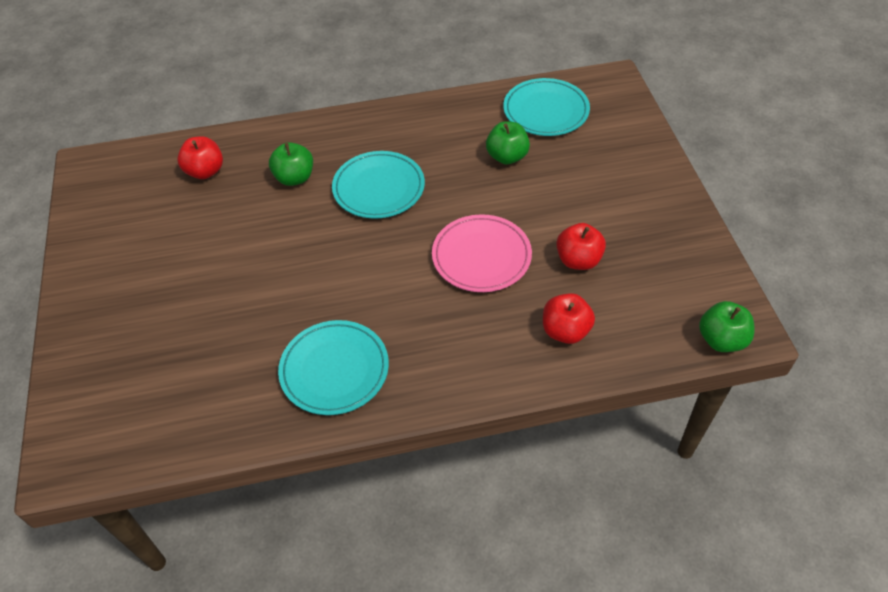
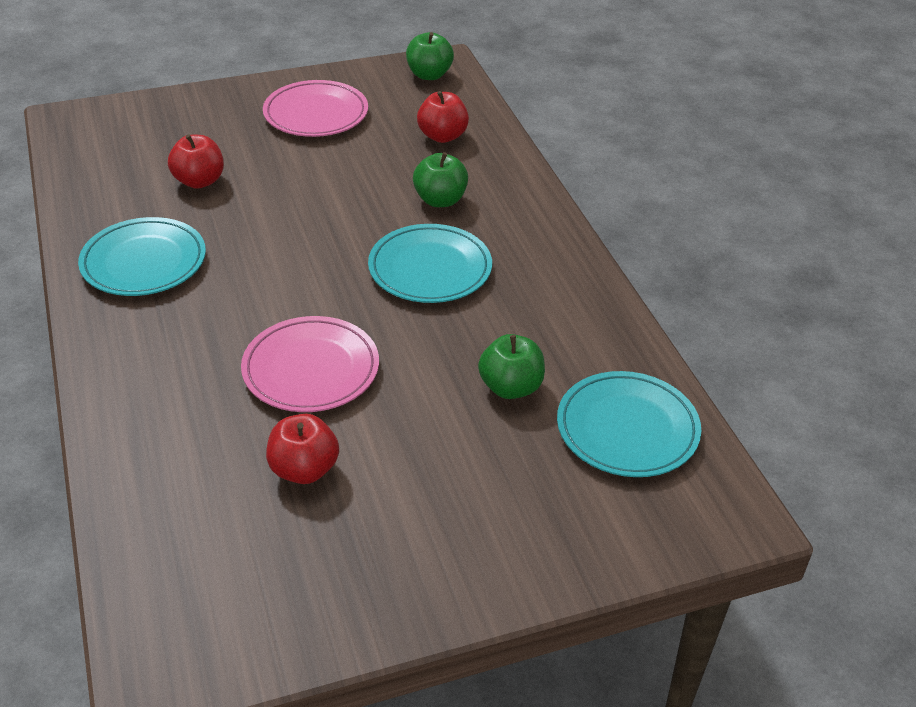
camera: 80 degrees right, 10 degrees down
red apple [543,293,595,344] -> red apple moved to [168,134,224,189]
green apple [699,301,754,352] -> green apple moved to [406,32,454,80]
none -> pink plate [263,80,368,137]

